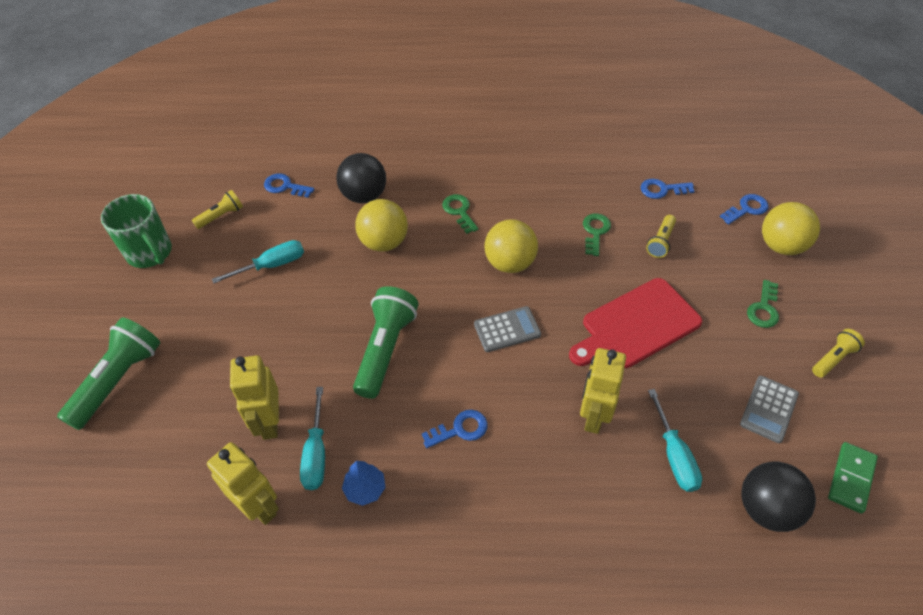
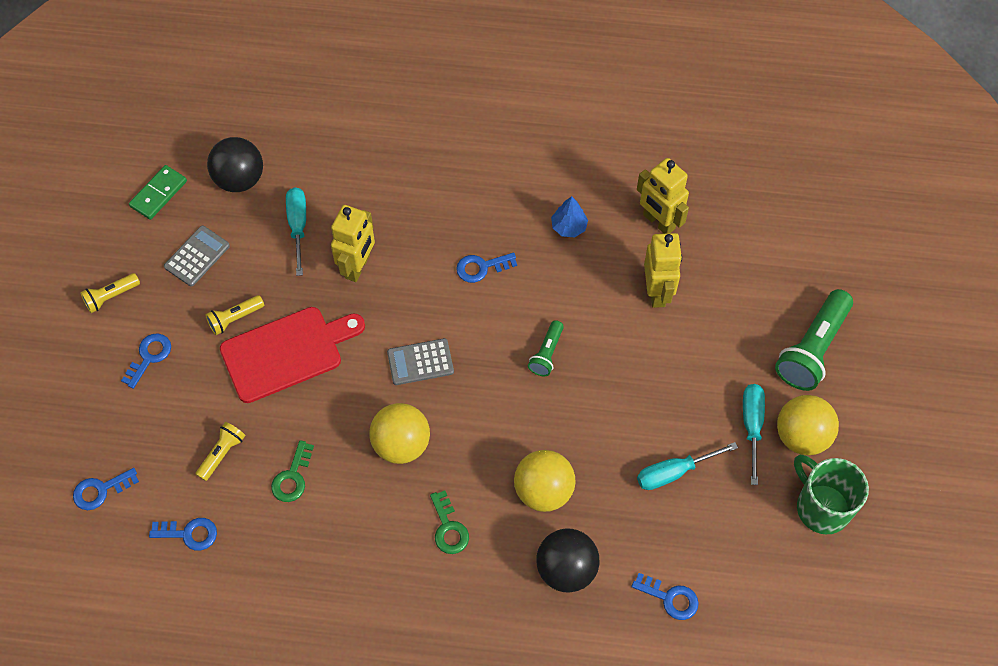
camera: 175 degrees left, 10 degrees up
yellow flashlight [192,190,243,229] -> yellow flashlight moved to [205,295,264,335]
turquoise screwdriver [300,387,325,490] -> turquoise screwdriver moved to [743,384,765,485]
green flashlight [353,286,418,399] -> green flashlight [528,320,564,376], size x0.52
green key [747,280,779,328] -> blue key [121,333,171,389]
yellow ball [762,202,820,255] -> yellow ball moved to [777,395,839,455]

